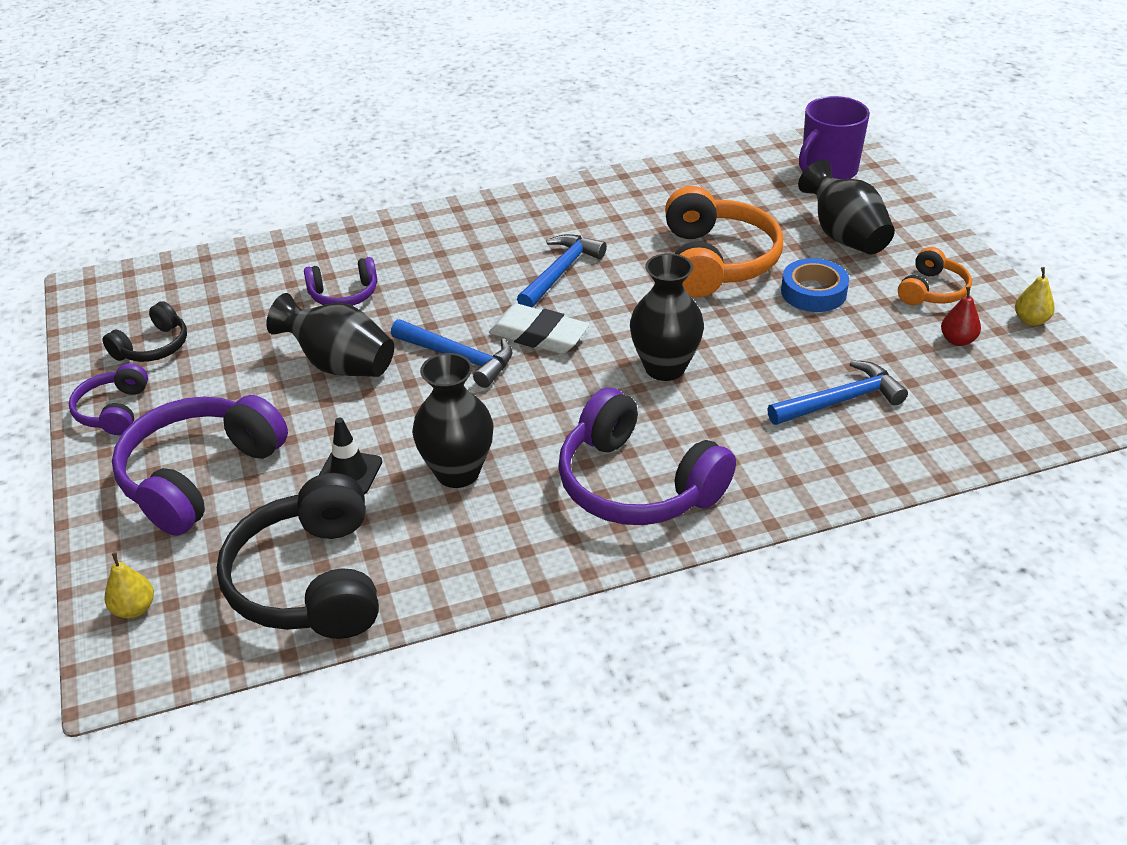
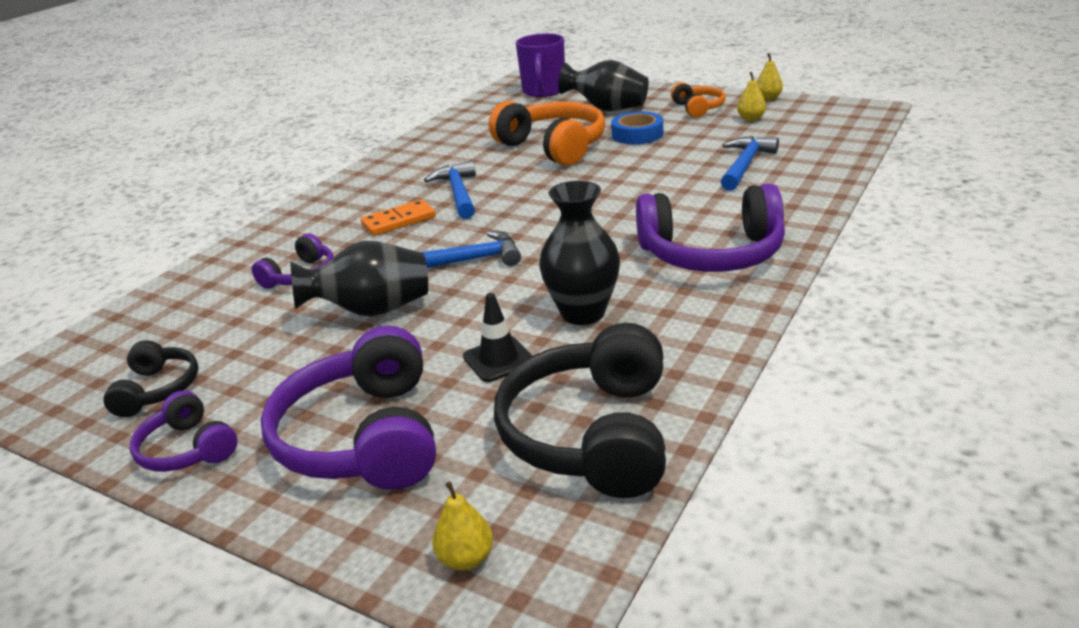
camera: 40 degrees left, 10 degrees down
black headphones [217,473,379,639] -> black headphones turned 60 degrees clockwise [494,323,666,498]
white eraser [489,304,590,354] -> none
black vase [630,253,704,381] -> none
red pear [941,287,981,346] -> yellow pear [737,72,766,121]
none -> orange domino [361,199,436,236]

